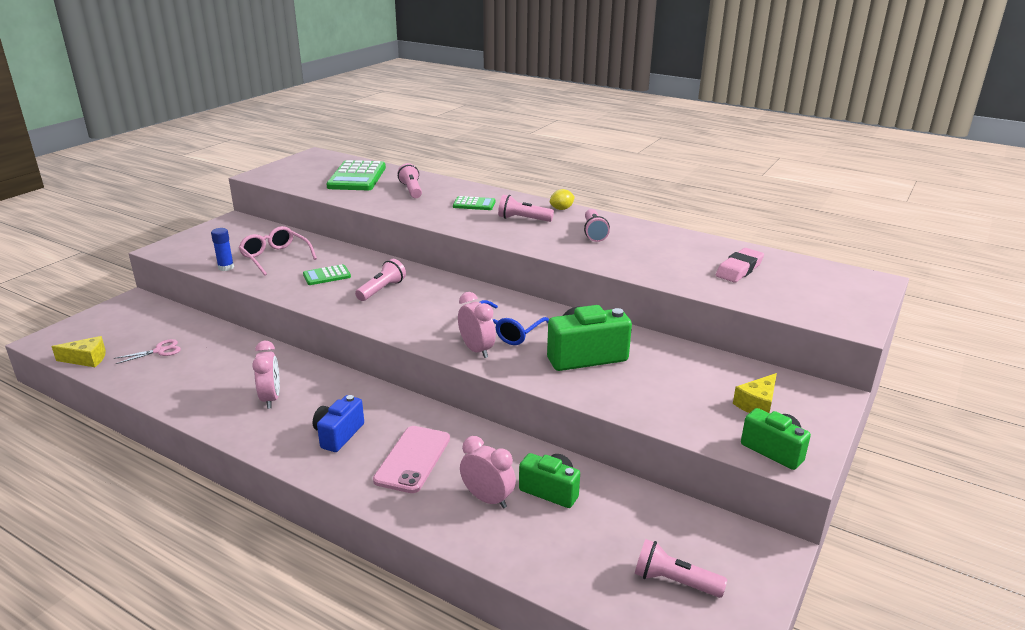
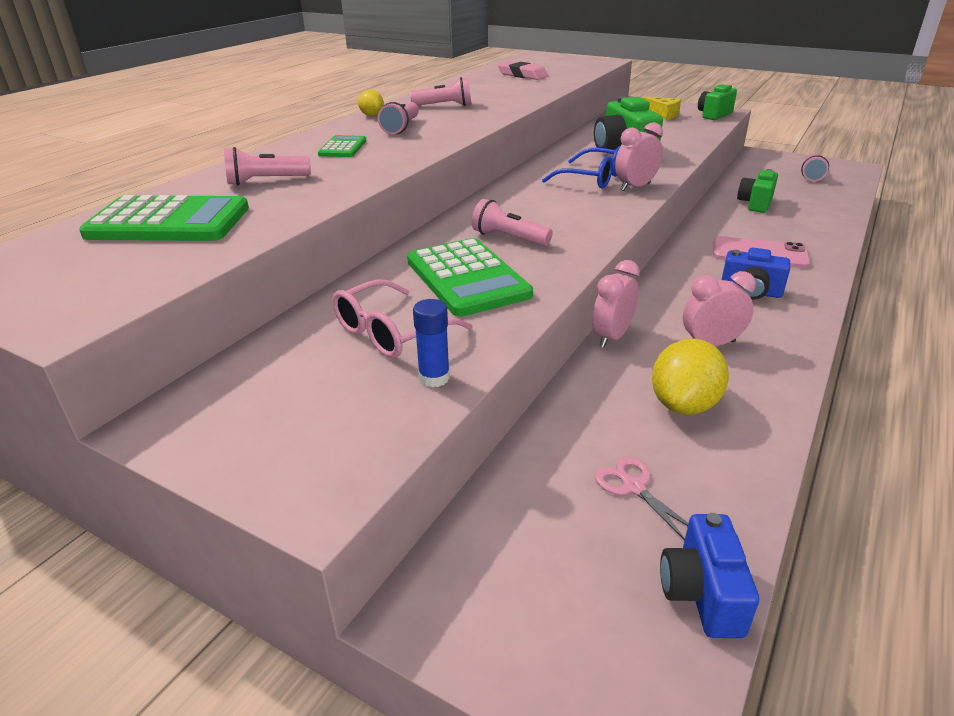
camera: 90 degrees left, 5 degrees up
yellow cheese [52,336,106,367] -> blue camera [660,513,759,638]
green calculator [303,264,351,285] -> green calculator [407,238,533,317], size x1.93
pink clock [460,436,516,508] -> pink clock moved to [592,260,640,348]
none -> yellow lemon [652,338,729,415]

